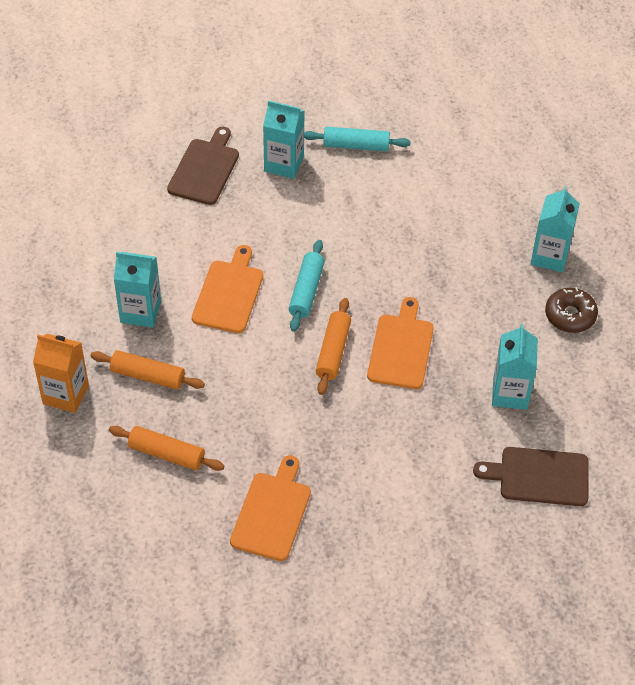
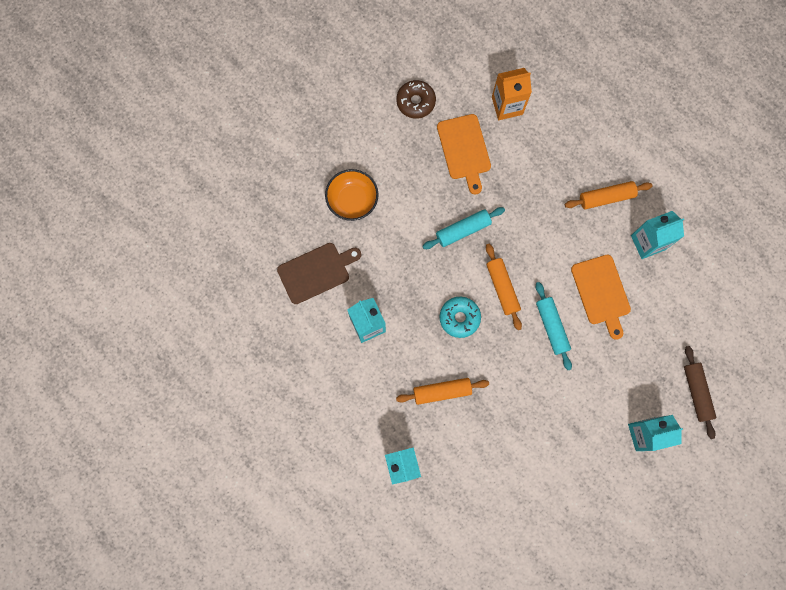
camera: 150 degrees right, 25 degrees up
orange carton [33,334,89,413] -> orange carton moved to [492,68,532,120]
orange rolling pin [109,426,224,471] -> orange rolling pin moved to [396,378,489,405]
brown cutting board [167,127,239,205] -> brown rolling pin [684,346,716,439]
turquoise rolling pin [304,127,411,152] -> turquoise rolling pin moved to [422,207,505,249]
orange cutting board [367,297,434,389] -> turquoise donut [439,297,481,338]
brown donut [545,287,598,333] -> brown donut moved to [396,80,436,119]
none -> orange bowl [325,169,379,221]

